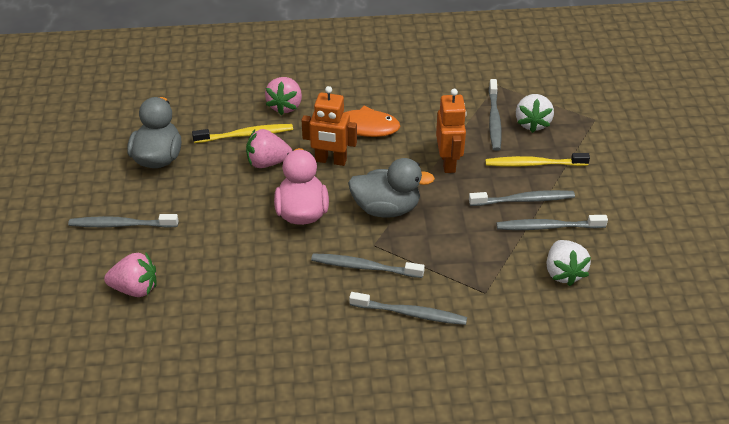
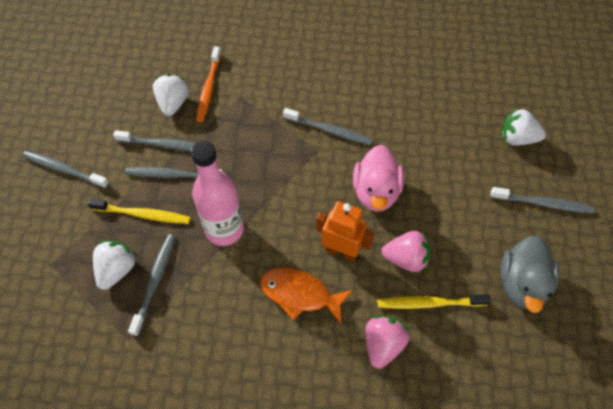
camera: 170 degrees left, 15 degrees up
pink strawberry [104,253,157,297] -> white strawberry [501,108,546,146]
grey duck [348,158,435,218] -> none
grey toothbrush [349,292,467,325] -> grey toothbrush moved to [22,151,109,188]
orange robot [436,89,467,173] -> pink bottle [191,141,244,246]
none -> orange toothbrush [196,47,221,122]

